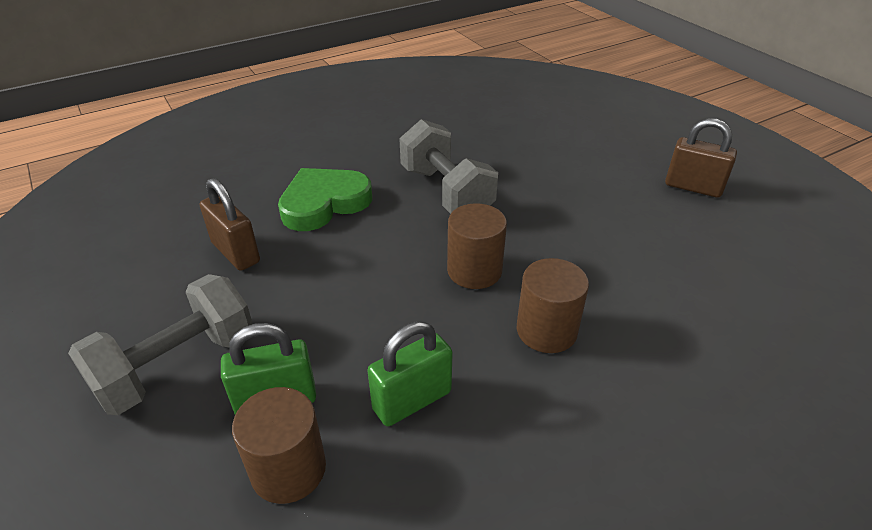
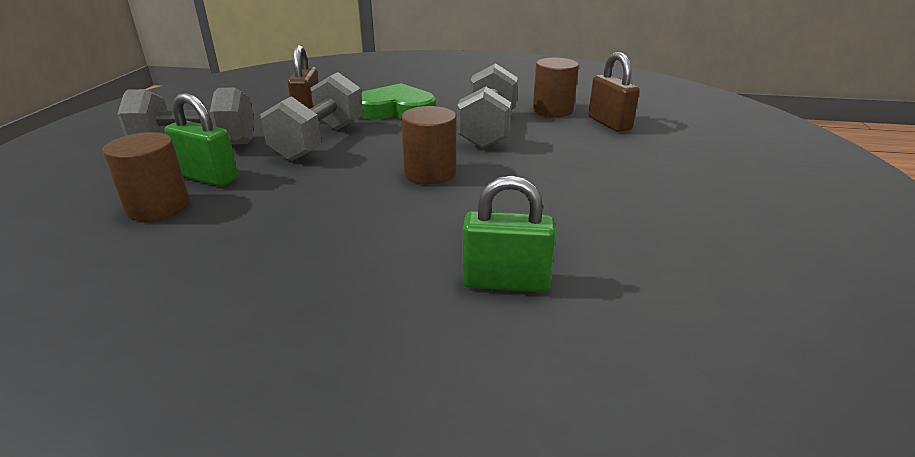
camera: 40 degrees right, 10 degrees down
green padlock [367,322,453,426] -> green padlock moved to [462,176,556,292]
brown cylinder [517,258,589,353] -> brown cylinder moved to [533,58,579,117]
brown padlock [665,118,737,198] -> brown padlock moved to [588,52,640,132]
none -> grey dumbbell [260,72,363,161]

